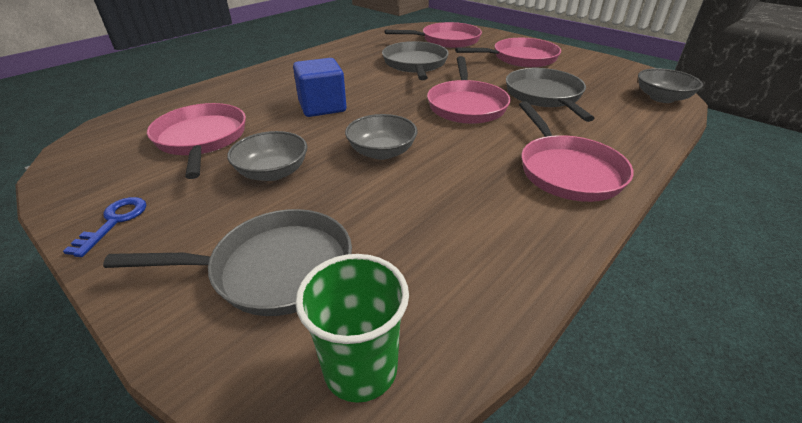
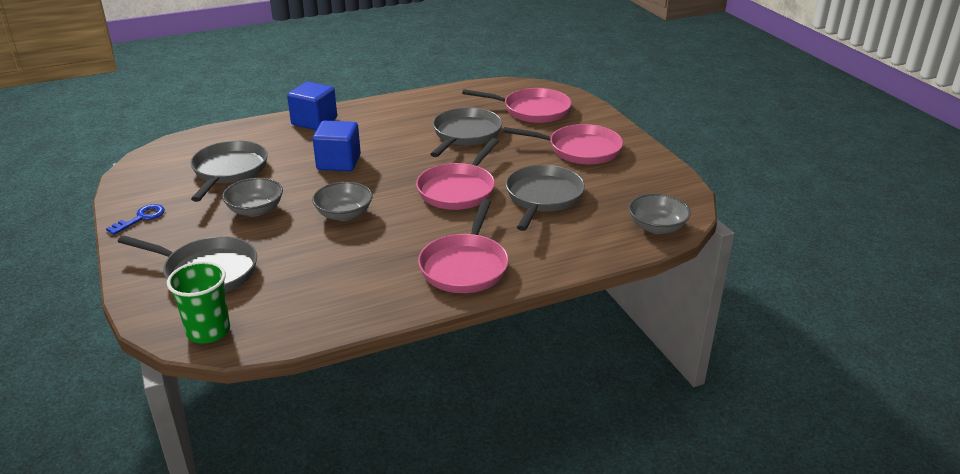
camera: 25 degrees right, 5 degrees down
pink pan [147,103,246,179] -> grey pan [190,140,268,202]
none -> blue cube [287,82,337,130]

